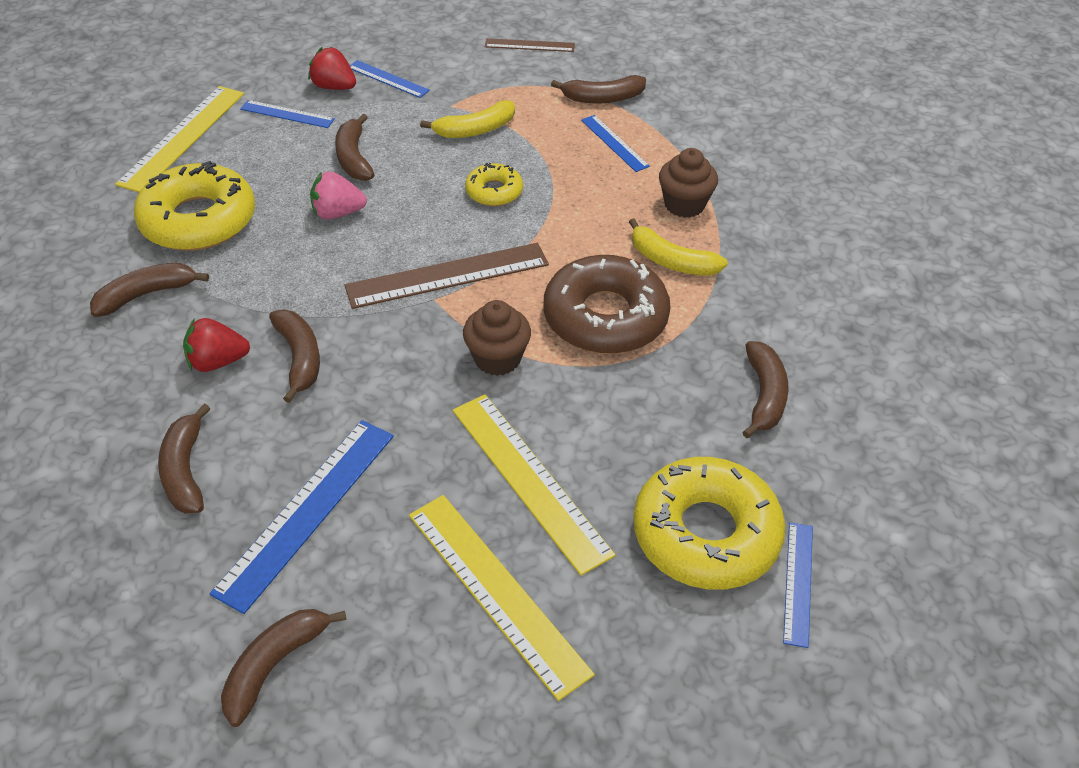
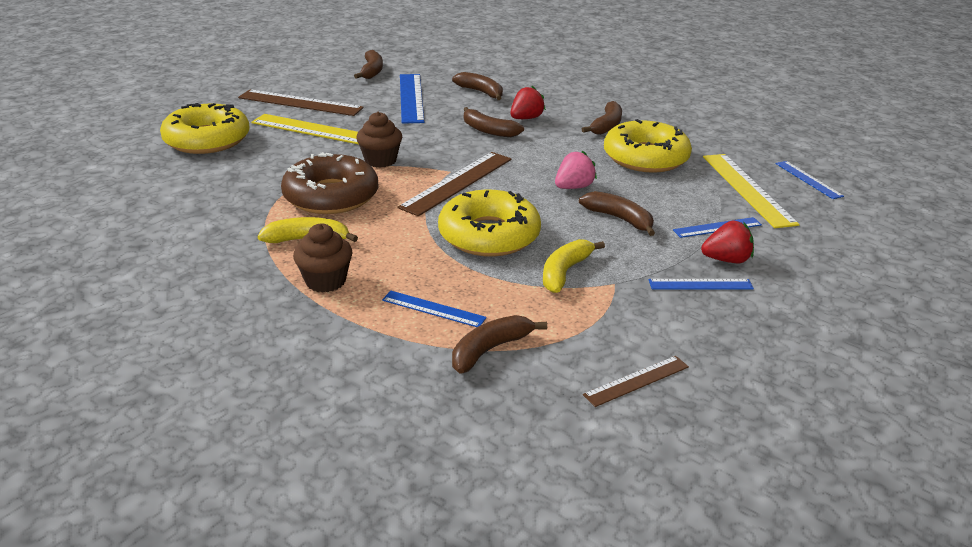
camera: 145 degrees right, 15 degrees down
yellow ruler [409,495,595,701] -> brown ruler [238,89,364,116]
yellow donut [465,163,523,206] -> yellow donut [438,190,541,257], size x1.95
brown banana [742,341,788,439] -> none
blue ruler [783,522,813,648] -> blue ruler moved to [776,161,844,199]

